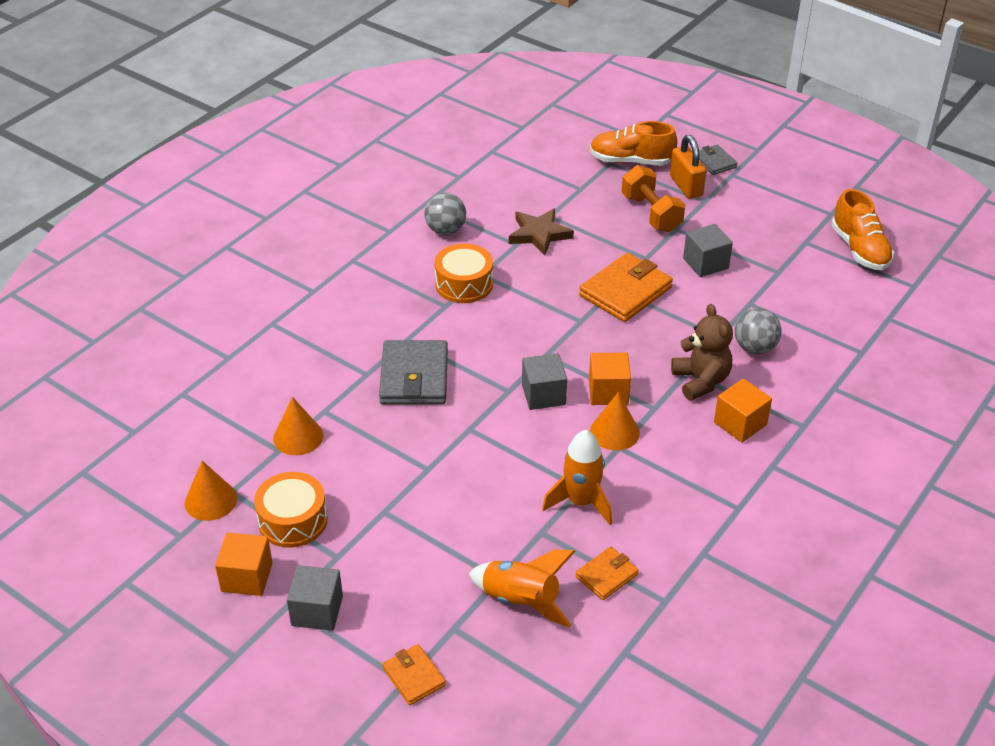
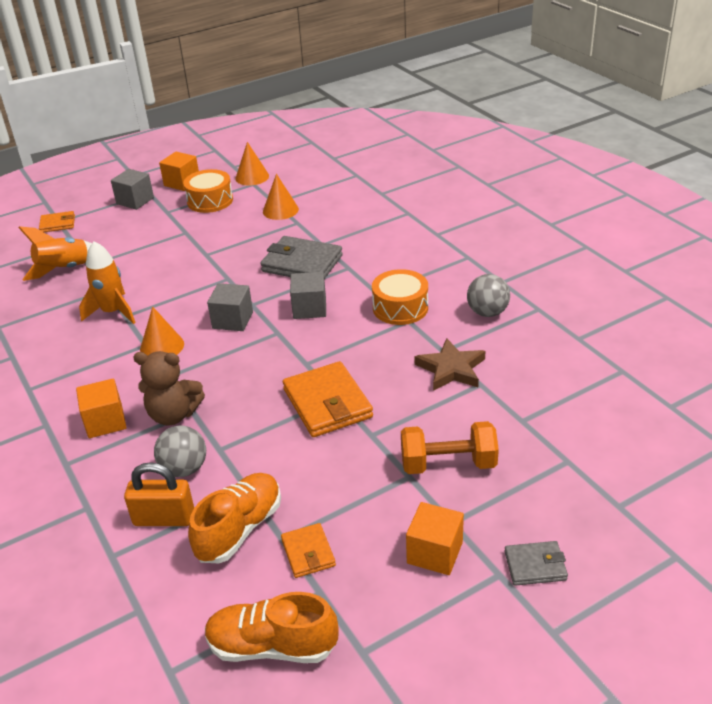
camera: 115 degrees right, 5 degrees down
orange wallet [575,547,639,600] -> orange wallet moved to [281,523,336,578]
orange cube [589,353,631,405] -> orange cube moved to [406,502,464,575]
orange shoe [590,121,678,166] -> orange shoe moved to [188,473,281,563]
orange padlock [670,135,706,199] -> orange padlock moved to [124,462,194,526]
grey cube [683,224,733,277] -> grey cube moved to [290,272,326,319]

